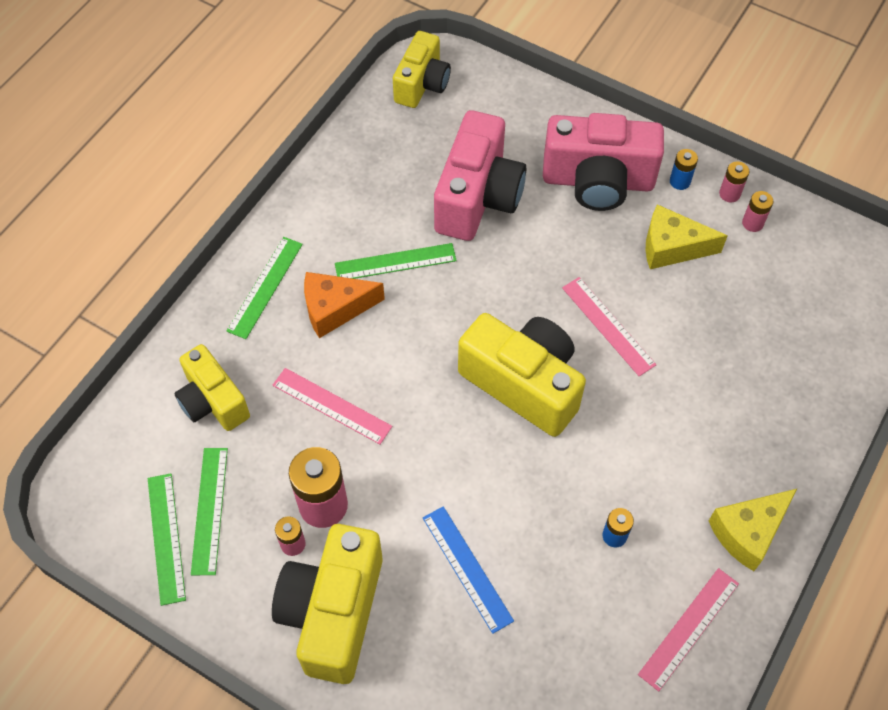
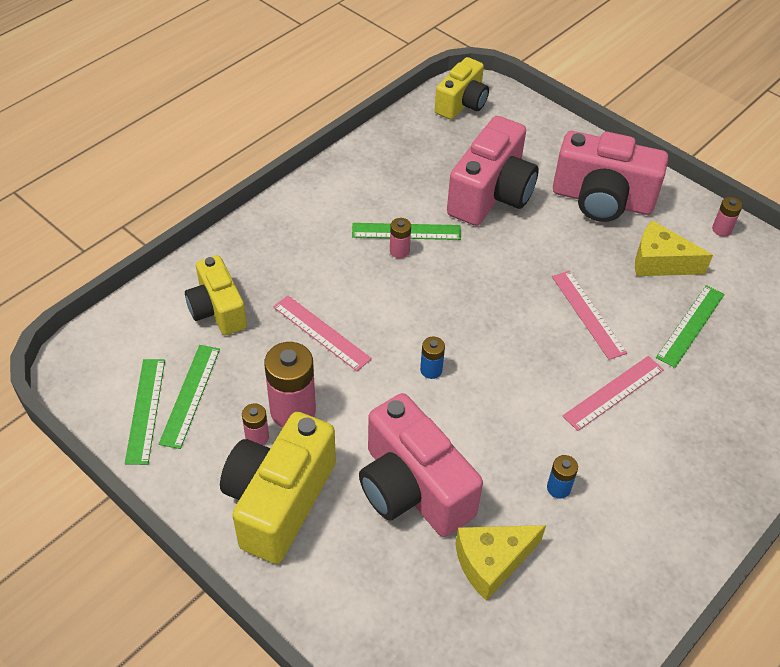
camera: 10 degrees right, 10 degrees down
green ruler [227,237,303,339] -> green ruler moved to [656,285,725,368]
orange cheese [304,272,385,338] -> none
blue ruler [423,506,514,634] -> pink camera [359,393,483,537]
yellow camera [458,313,586,437] -> none
pink ruler [638,568,739,691] -> pink ruler moved to [563,356,664,431]
blue battery [670,149,698,190] -> blue battery moved to [420,337,445,379]
yellow cheese [709,489,797,571] -> yellow cheese moved to [455,525,546,601]
pink battery [742,191,773,232] -> pink battery moved to [390,218,411,258]

